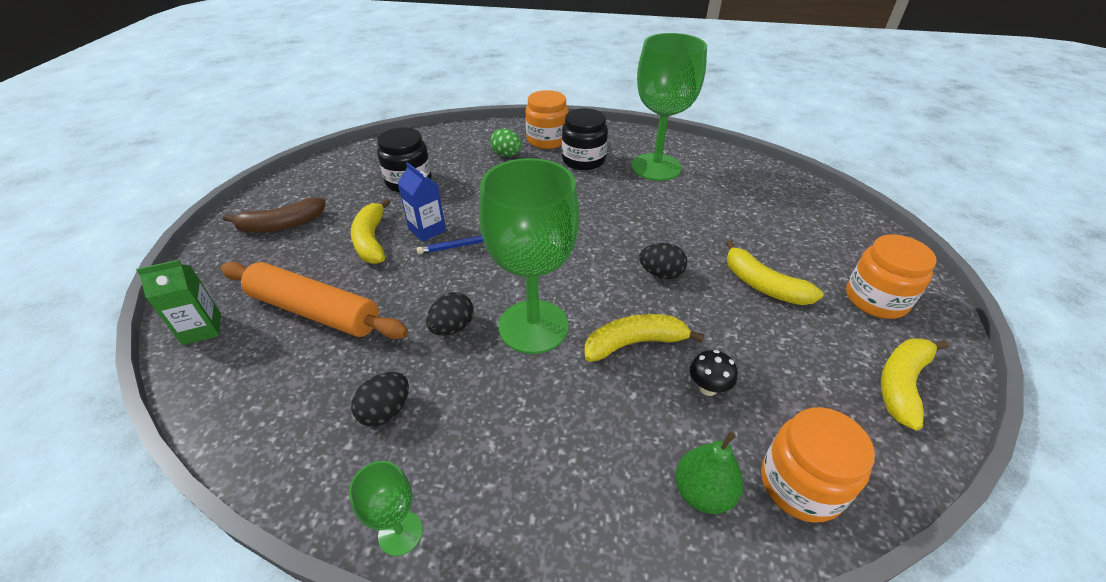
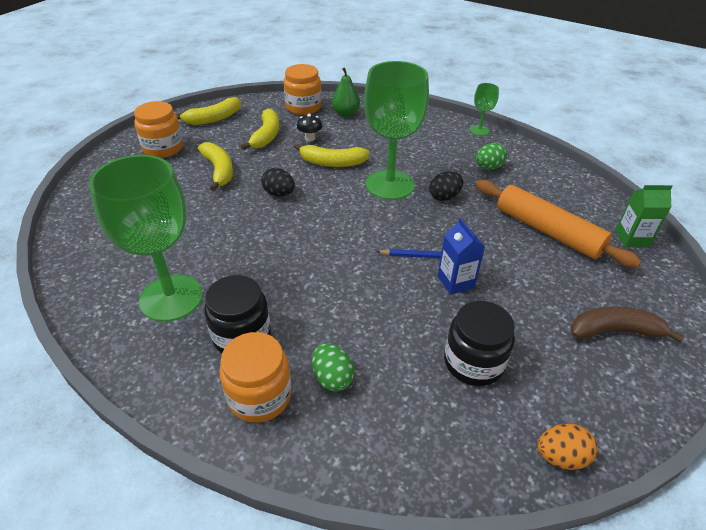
camera: 160 degrees left, 0 degrees up
yellow banana [351,198,391,264] -> yellow banana moved to [241,108,279,150]
black egg [351,372,409,427] -> green egg [475,143,507,169]
none -> orange egg [537,424,597,470]

